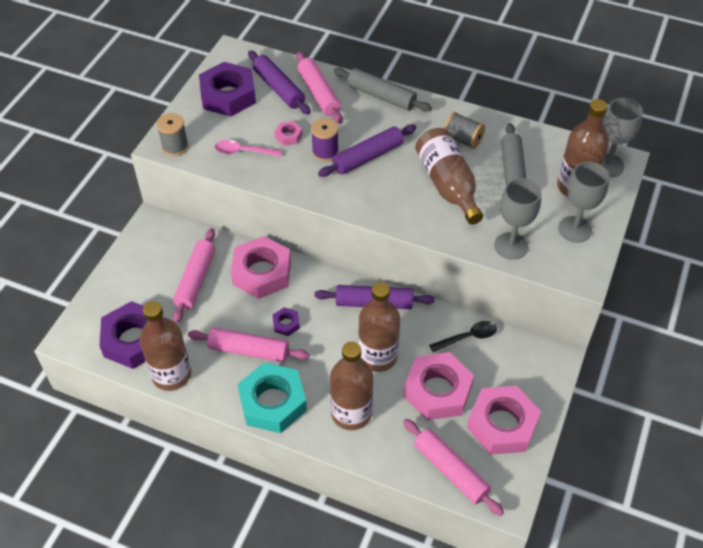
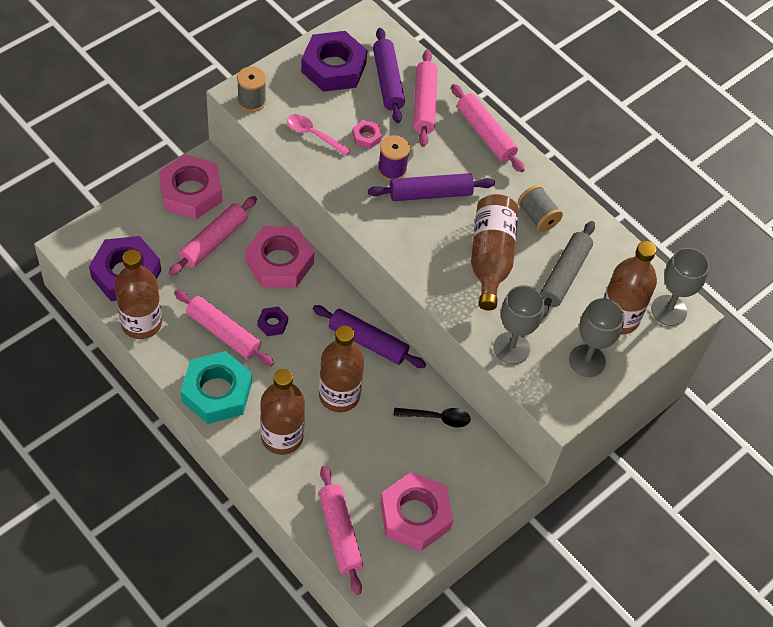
camera: 20 degrees right, 5 degrees up
grey rolling pin [334,68,432,112] -> pink rolling pin [451,84,525,172]
pink nut [404,352,474,420] -> pink nut moved to [159,154,222,219]

